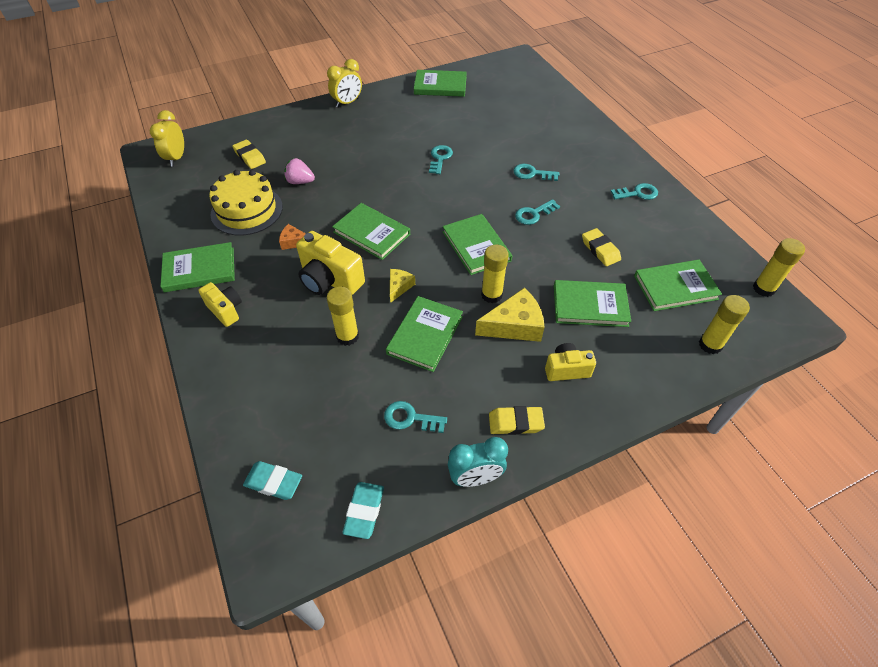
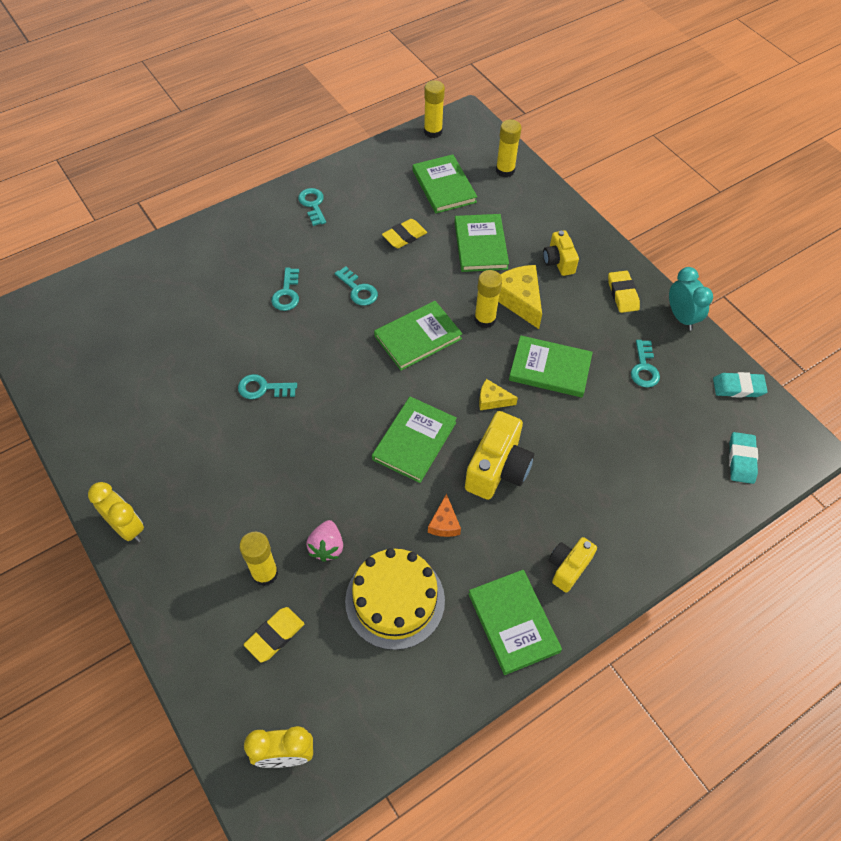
camera: 100 degrees left, 5 degrees up
yellow glue stick [327,286,359,346] -> yellow glue stick moved to [239,532,278,586]
green book [414,70,467,97] -> none

